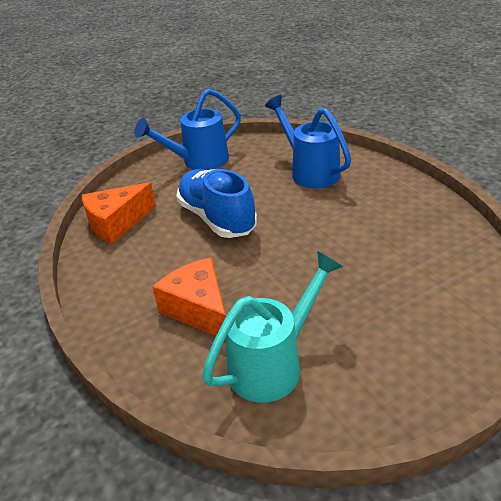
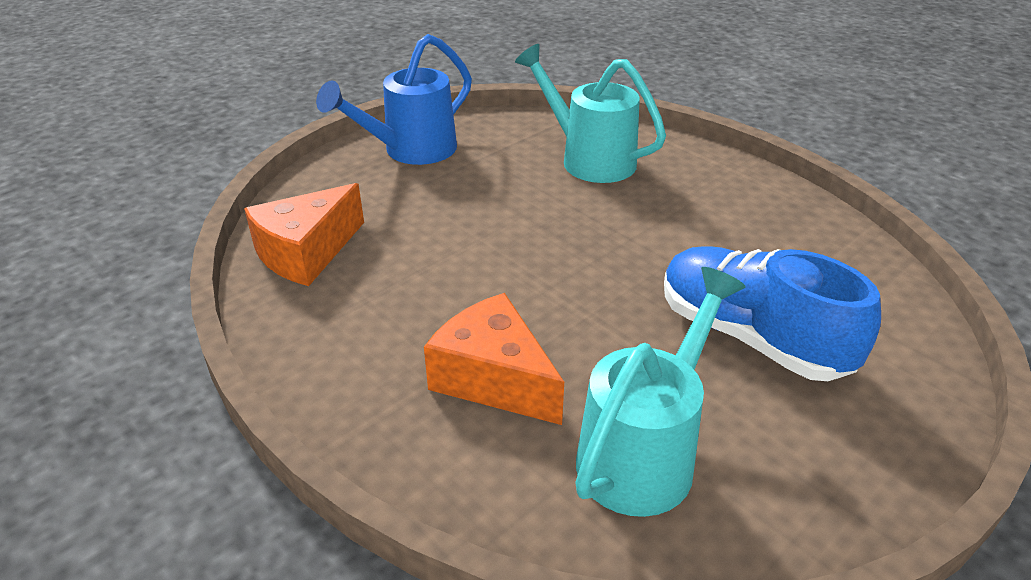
camera: 15 degrees left, 0 degrees up
blue shoe [176,169,257,238] -> blue shoe moved to [664,246,881,381]
blue watering can [265,95,351,188] -> turquoise watering can [515,44,666,183]

